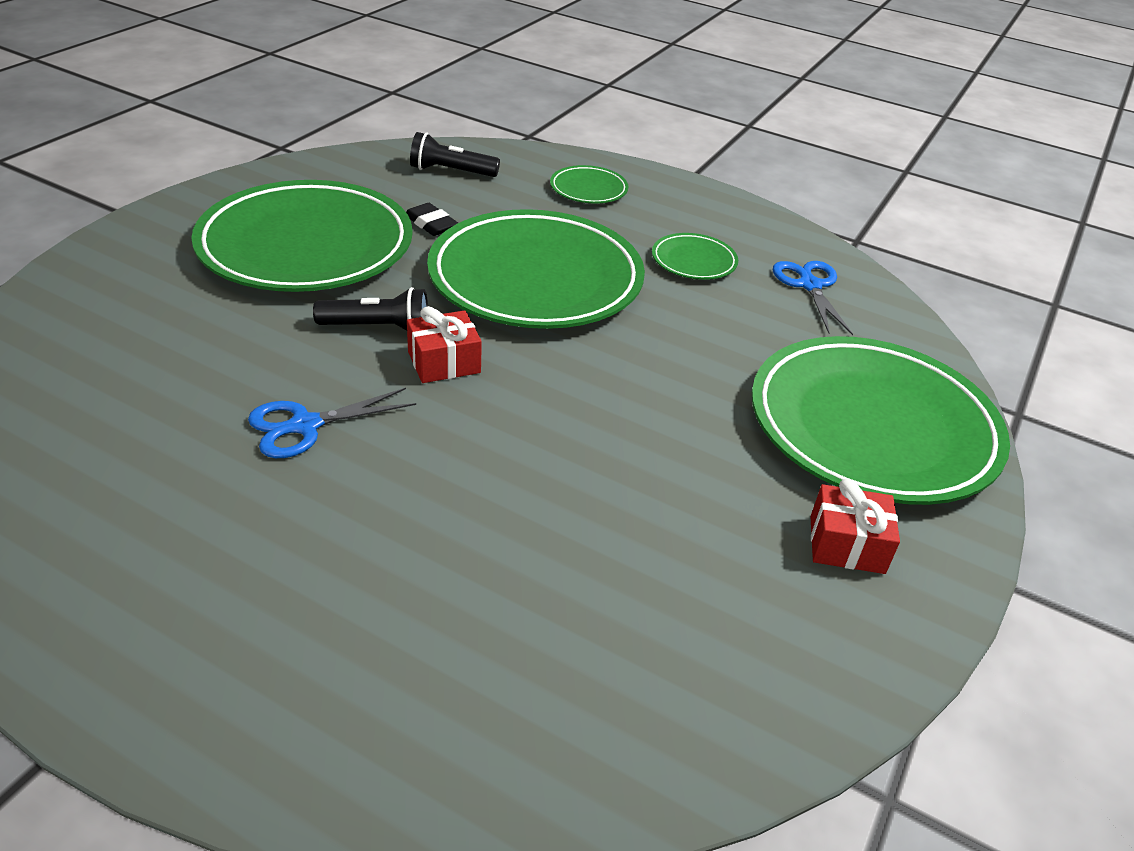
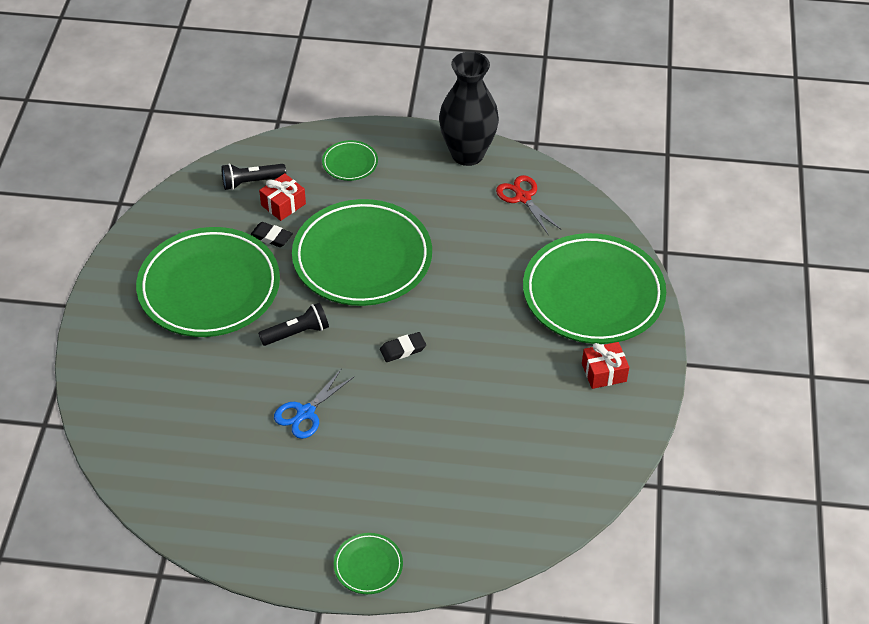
camera: 20 degrees left, 10 degrees up
red gift [407,306,482,383] -> red gift moved to [259,173,306,221]
green plate [652,233,738,280] -> green plate moved to [334,533,403,594]
blue scissors [773,261,853,335] -> red scissors [496,175,562,234]
none -> black eraser [380,332,426,362]
none -> black vase [439,52,499,166]

